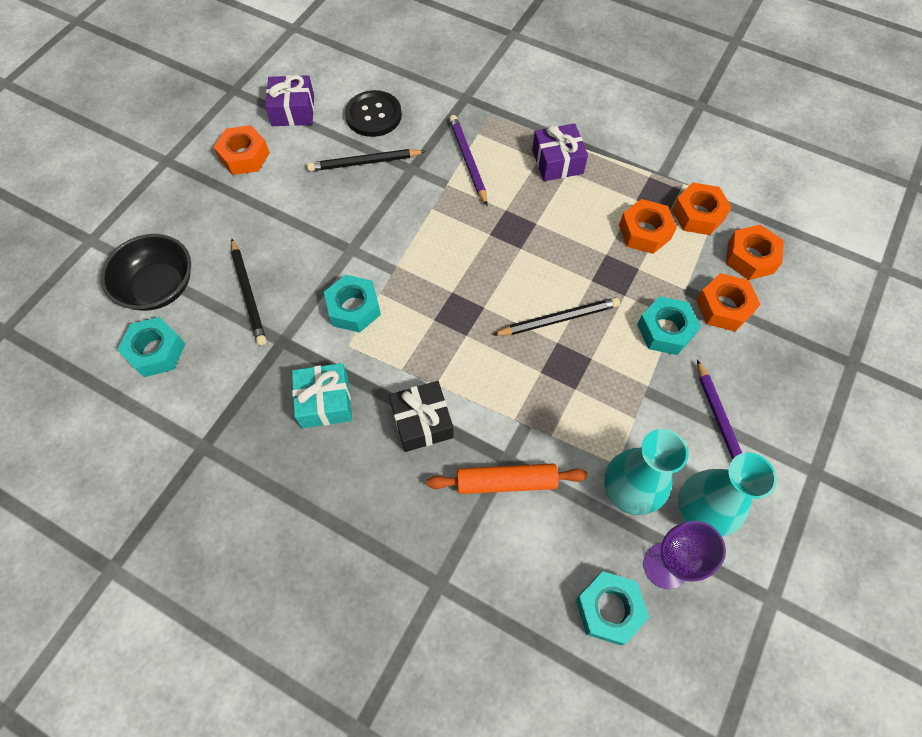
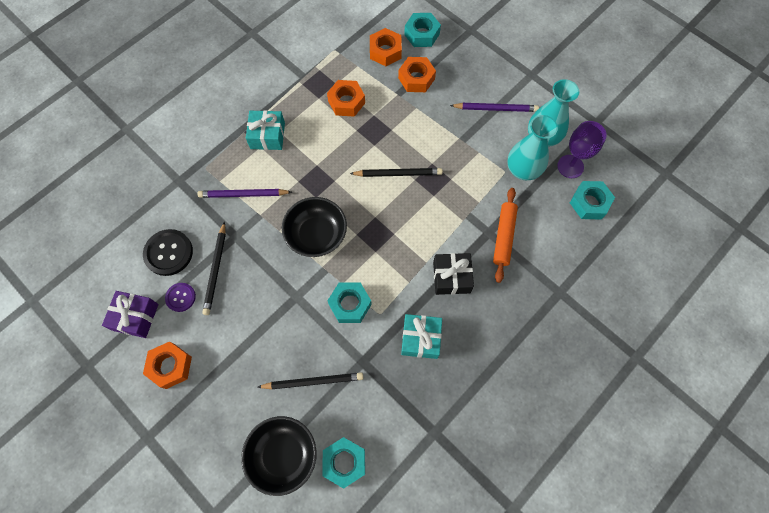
camera: 75 degrees left, 5 degrees up
black pencil [492,297,620,336] -> black pencil turned 90 degrees clockwise [350,168,443,177]
purple gift [532,123,588,181] -> turquoise gift [246,110,285,150]
turquoise nut [637,296,701,355] -> turquoise nut moved to [404,13,441,47]
orange nut [672,183,732,235] -> none
none -> purple button [165,283,196,312]
none -> black bowl [282,197,347,257]

